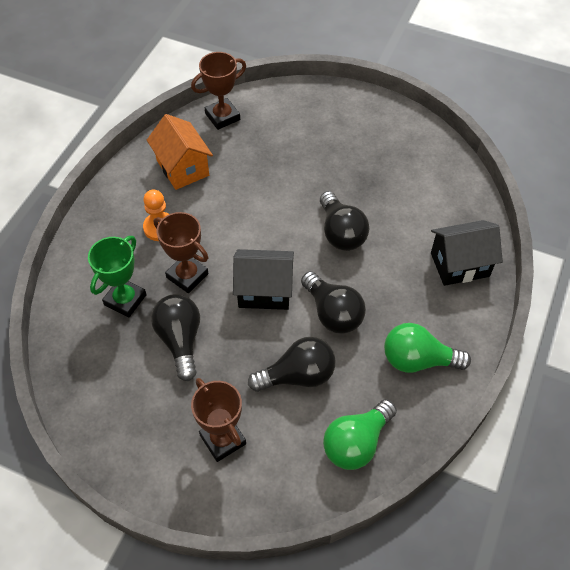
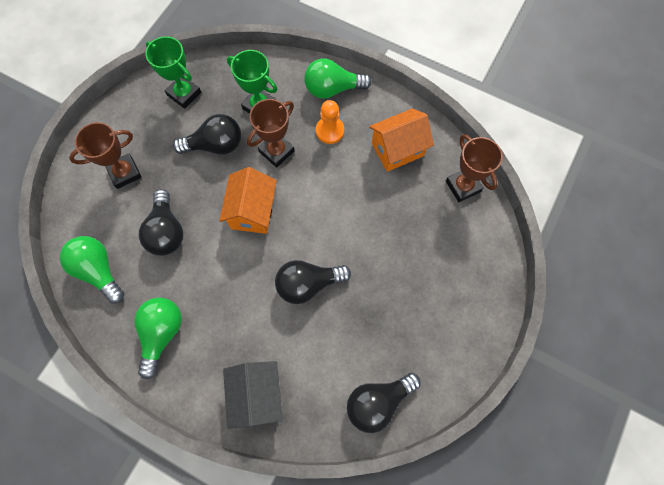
camera: 95 degrees right, 15 degrees up
black house [233,249,294,310] -> orange house [219,167,276,234]
black light bulb [301,271,366,334] -> black light bulb moved to [347,373,420,433]
none -> green trophy [145,36,201,109]
none -> green light bulb [304,58,372,99]

